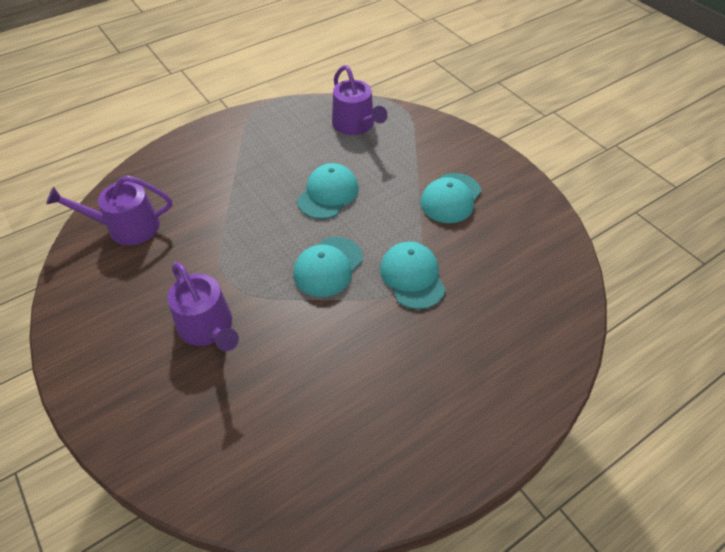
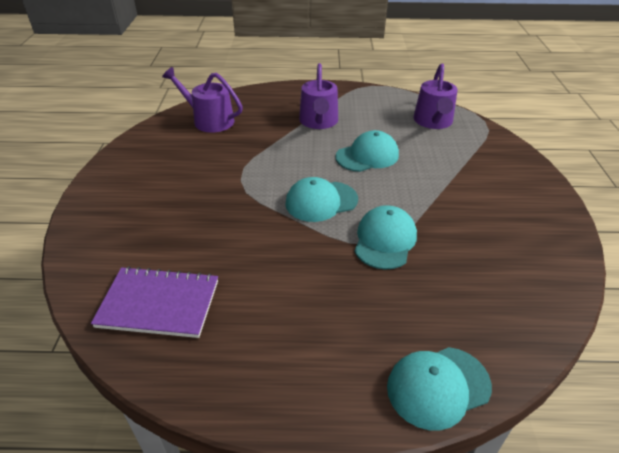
camera: 35 degrees right, 10 degrees down
purple watering can [167,262,239,351] -> purple watering can moved to [299,63,338,129]
turquoise cap [420,173,482,223] -> turquoise cap moved to [387,347,492,430]
none -> purple notebook [91,266,218,338]

